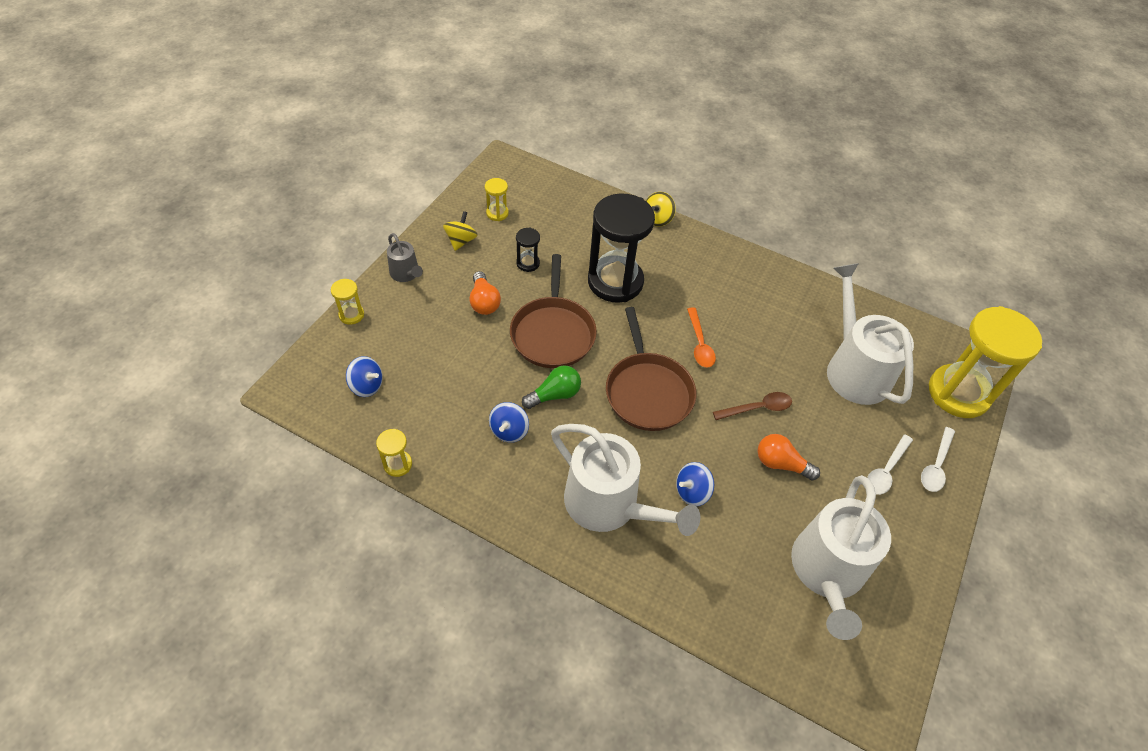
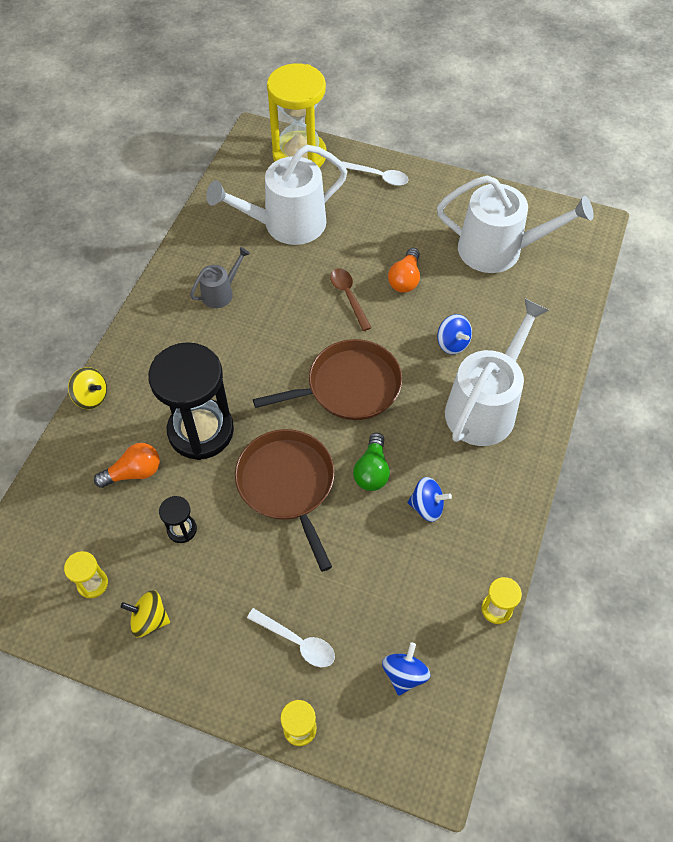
camera: 95 degrees left, 5 degrees up
grey watering can [387,233,423,282] -> grey watering can moved to [190,247,250,308]
orange light bulb [469,271,501,315] -> orange light bulb moved to [94,443,160,488]
brown pan [510,254,597,368] -> brown pan turned 105 degrees counterclockwise [235,429,335,572]
green light bulb [522,365,581,409] -> green light bulb turned 135 degrees counterclockwise [353,433,390,491]
orange spoon [687,308,716,368] -> none
white spoon [867,434,913,495] -> white spoon moved to [247,608,335,667]

